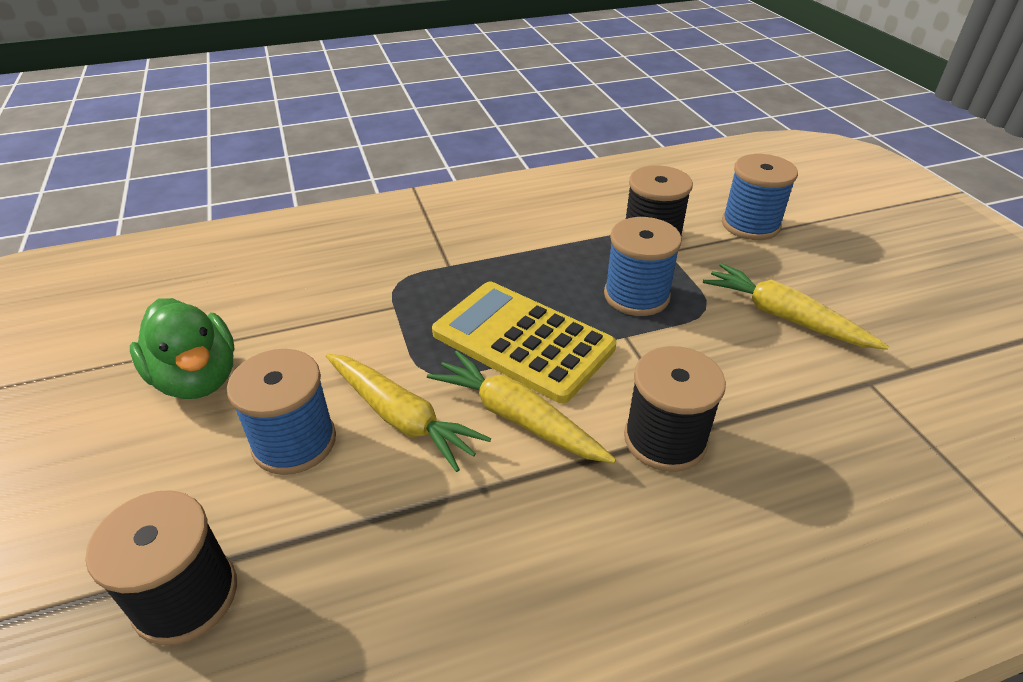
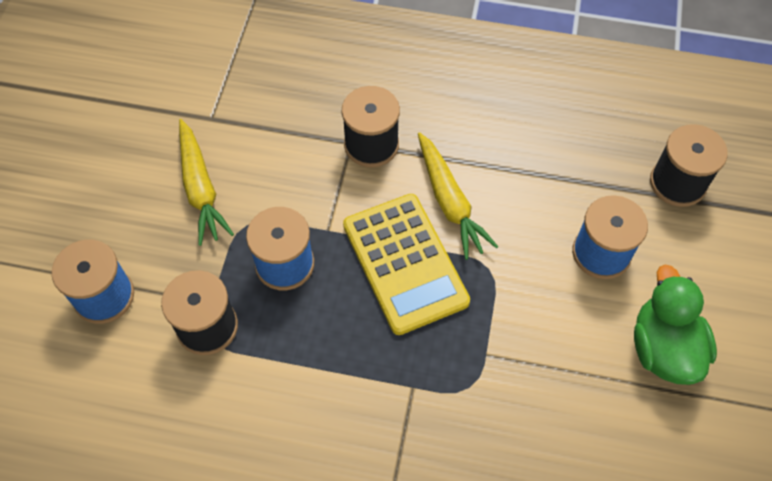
camera: 150 degrees left, 20 degrees up
yellow carrot [326,354,491,472] -> none

